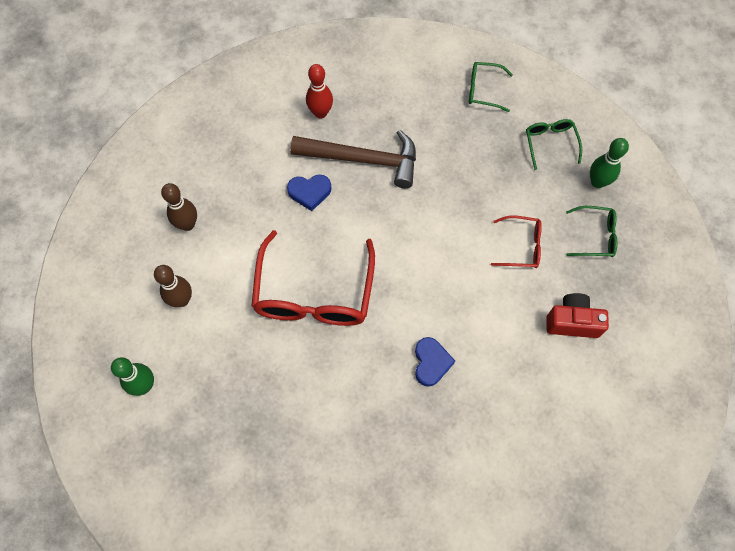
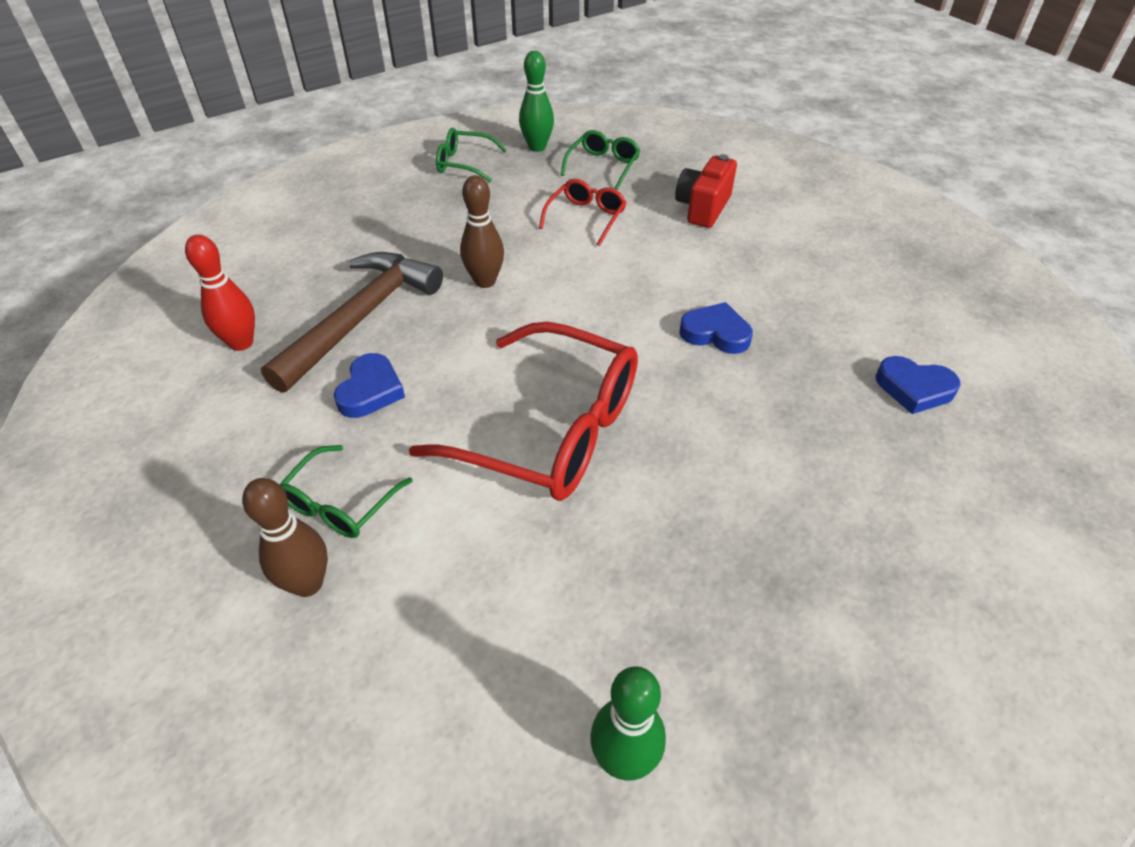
camera: 70 degrees left, 20 degrees down
brown bowling pin [154,265,192,307] -> brown bowling pin moved to [460,175,504,288]
green glasses [469,62,513,112] -> green glasses moved to [279,445,413,538]
none -> blue heart [876,356,961,414]

